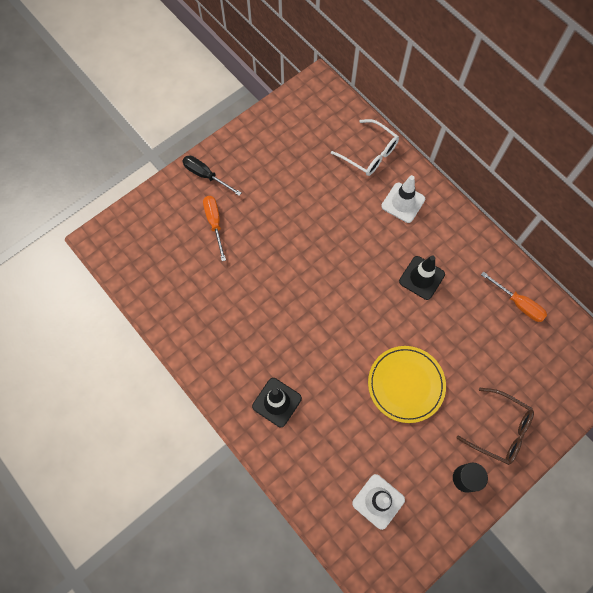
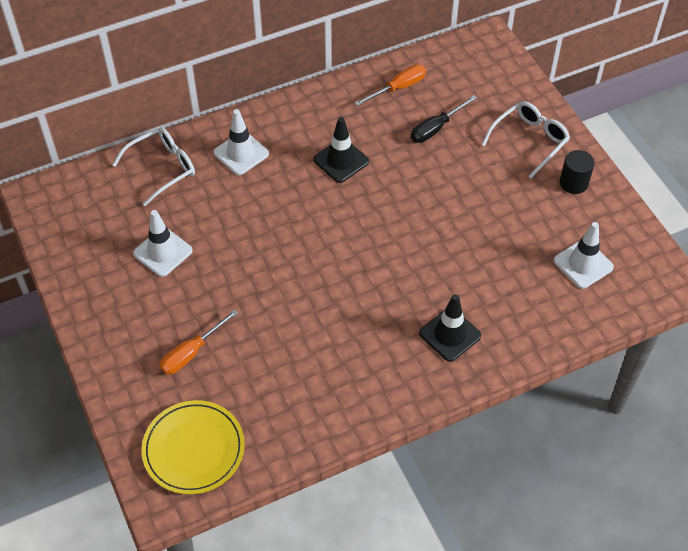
camera: 75 degrees left, 15 degrees down
black screwdriver [182,155,242,196] -> black screwdriver moved to [411,95,477,143]
orange screwdriver [203,196,226,261] -> orange screwdriver turned 45 degrees counterclockwise [159,309,238,375]
yellow plate [368,346,446,423] -> yellow plate moved to [141,400,245,494]
brown glasses [456,388,534,465] -> white glasses [481,101,570,179]
none -> white traffic cone [133,210,193,277]

